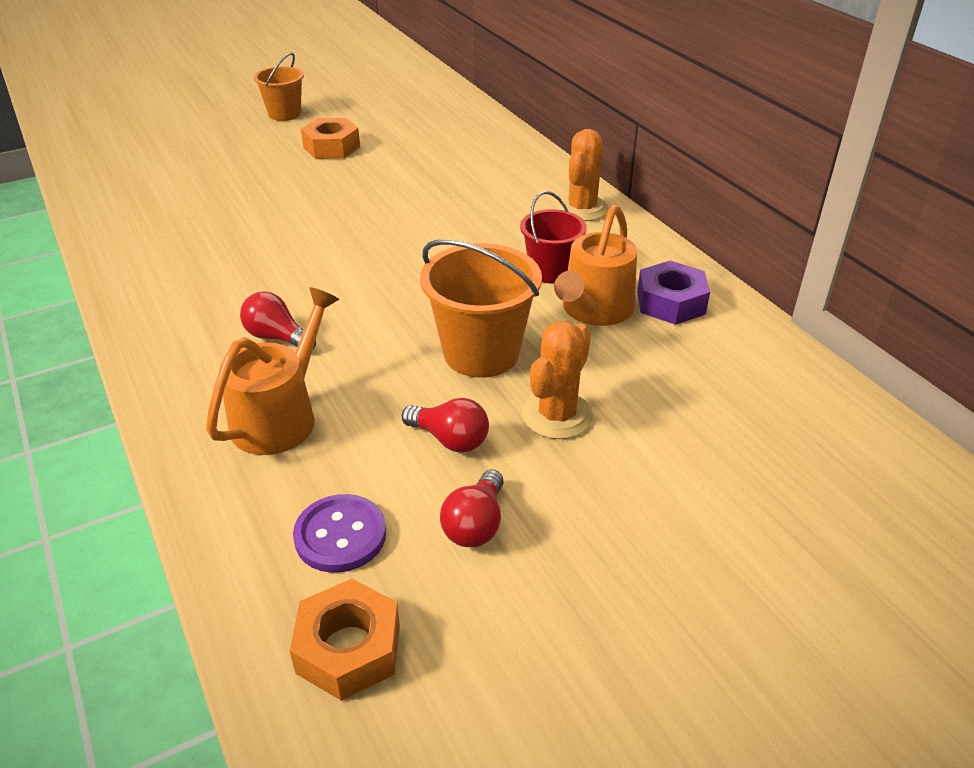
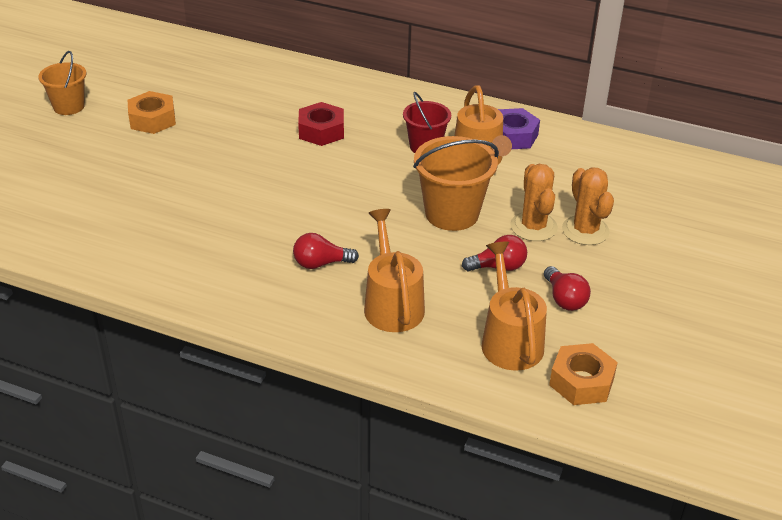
camera: 40 degrees left, 0 degrees up
purple button [293,494,386,573] -> orange watering can [481,241,547,371]
orange cactus [556,129,609,221] -> orange cactus moved to [562,167,614,245]
none -> red nut [298,102,344,146]

